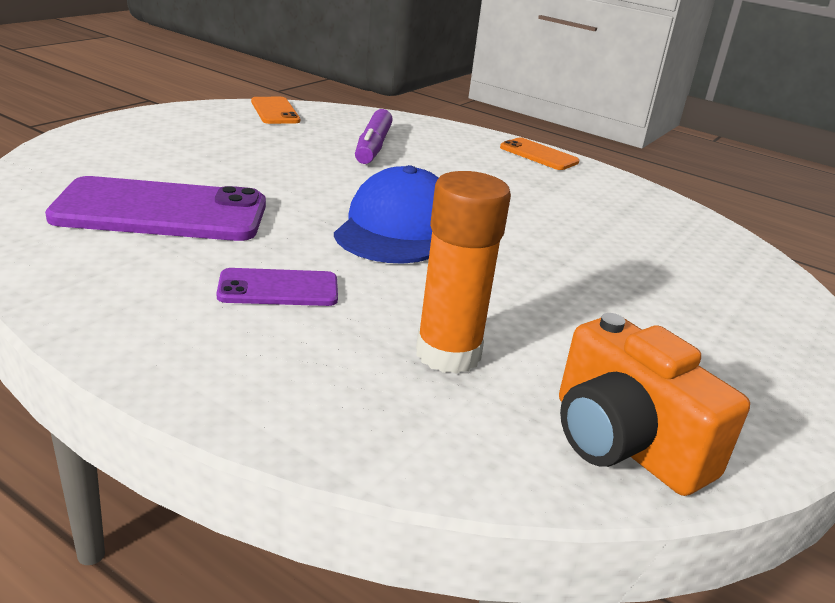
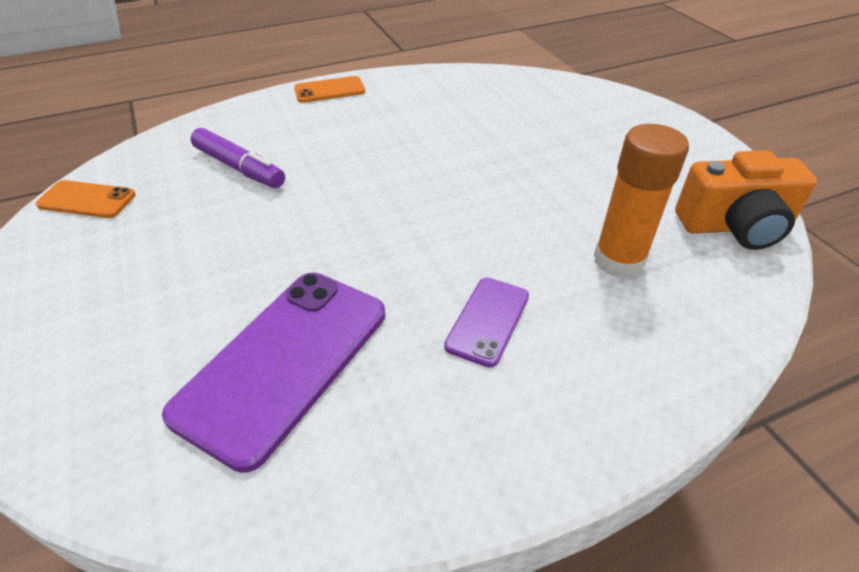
camera: 55 degrees left, 15 degrees up
blue cap [334,165,438,264] -> none

